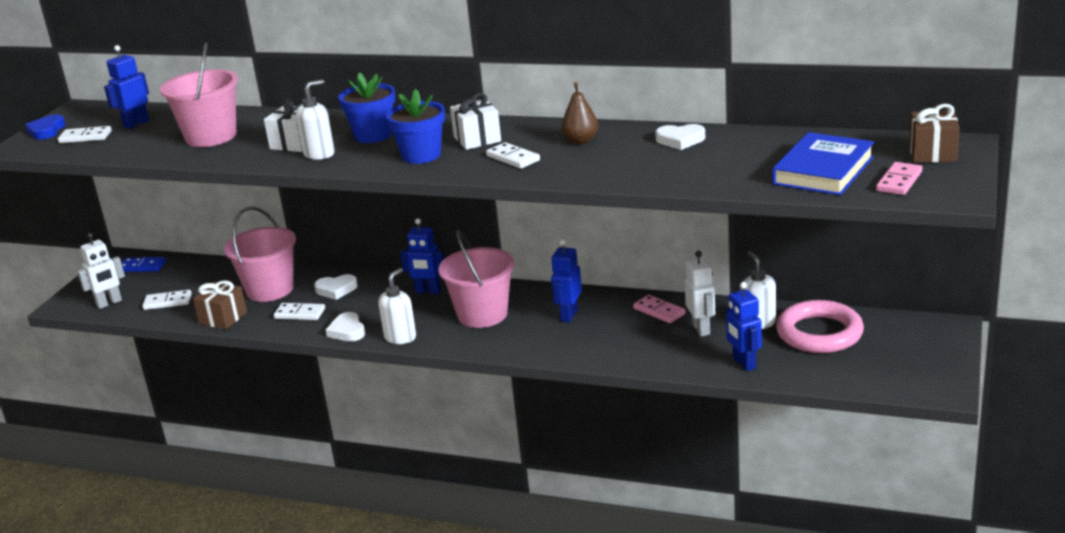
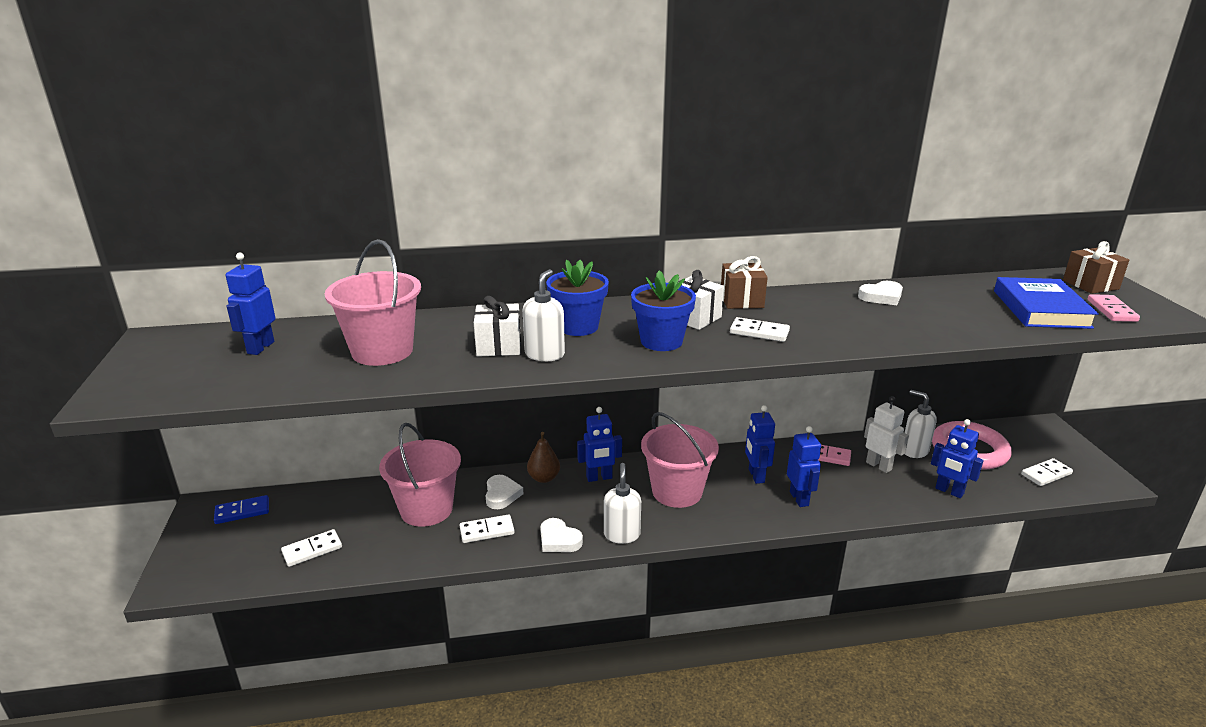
camera: 30 degrees left, 0 degrees up
blue heart [25,114,66,139] -> none
white domino [58,126,112,143] -> white domino moved to [1021,458,1073,486]
white robot [77,233,125,309] -> none
brown gift [193,280,247,329] -> brown gift moved to [721,256,768,309]
white heart [314,274,358,300] -> white heart turned 60 degrees counterclockwise [486,475,523,509]
brown pear [561,82,598,144] -> brown pear moved to [527,432,560,483]
none -> blue robot [787,426,821,507]

